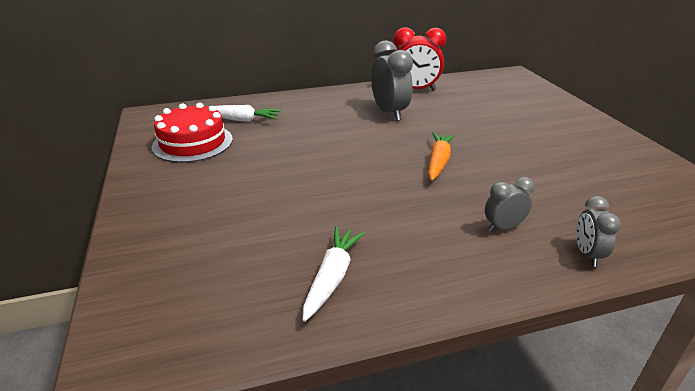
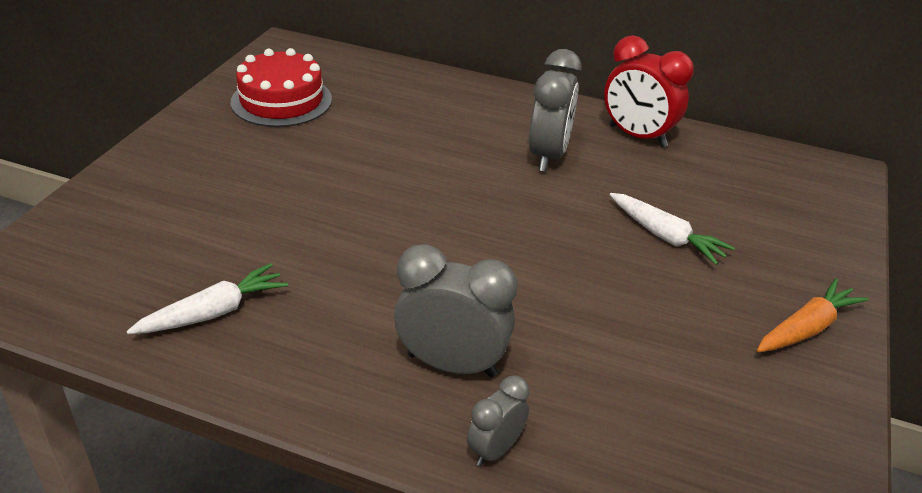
camera: 35 degrees right, 5 degrees up
white carrot [207,105,281,122] -> white carrot moved to [610,193,735,265]
orange carrot [428,132,455,181] -> orange carrot moved to [757,279,869,352]
grey clock [485,177,534,232] -> grey clock [394,244,517,377], size x1.78

